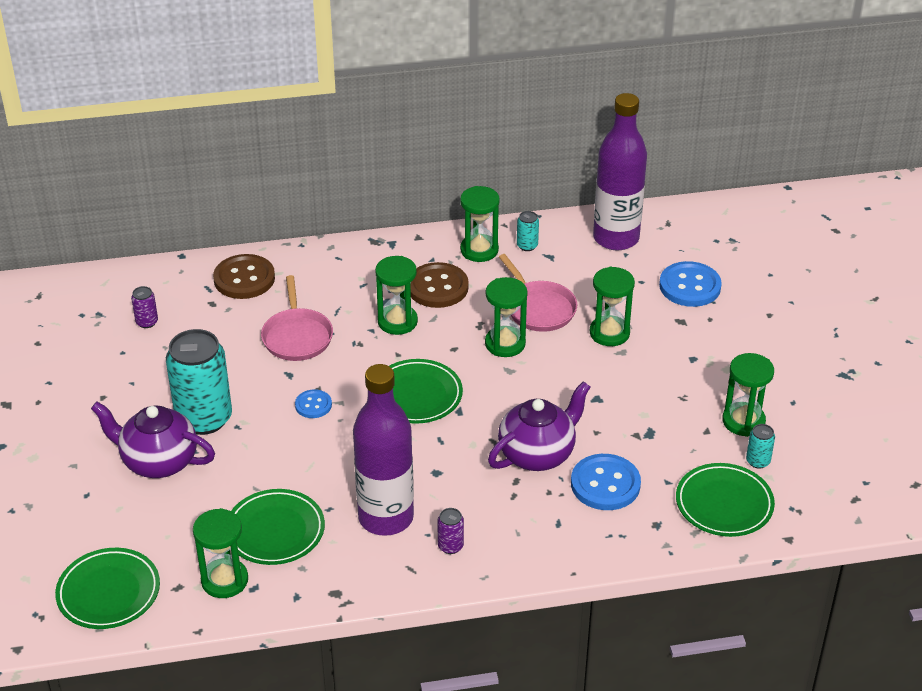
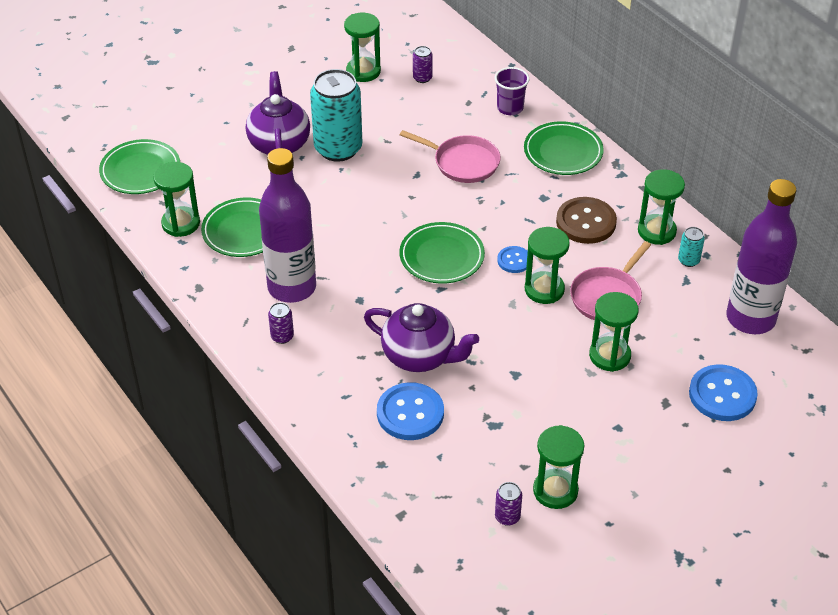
camera: 65 degrees right, 5 degrees up
brown button [213,254,275,299] -> purple cup [495,67,529,115]
pink pan [261,275,333,361] -> pink pan turned 120 degrees counterclockwise [400,130,500,183]
blue button [295,389,332,418] -> blue button moved to [497,246,528,273]
green hourglass [375,256,418,335] -> green hourglass moved to [344,13,381,82]
green plate [676,463,775,537] -> green plate moved to [524,121,604,175]
turquoise can [746,424,775,469] -> purple can [495,482,522,526]

